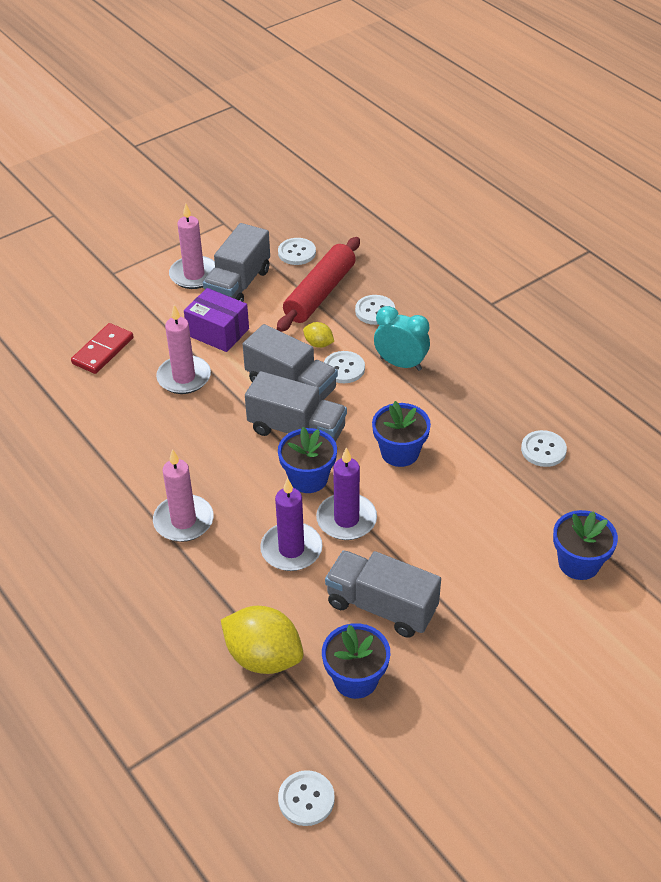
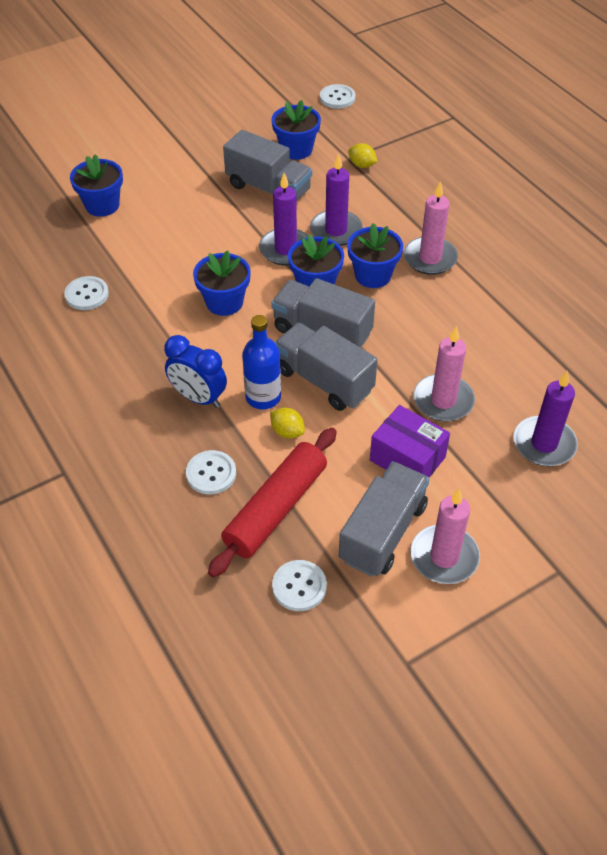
camera: 175 degrees left, 5 degrees up
red domino [71,323,133,374] -> purple candle [513,371,578,466]
yellow lemon [221,606,304,674] -> yellow lemon [348,143,377,168], size x0.48
white button [324,351,365,383] -> blue bottle [242,315,281,409]
turquoise clock [374,306,430,371] -> blue clock [164,335,227,408]
none -> blue flower pot [347,223,403,288]

